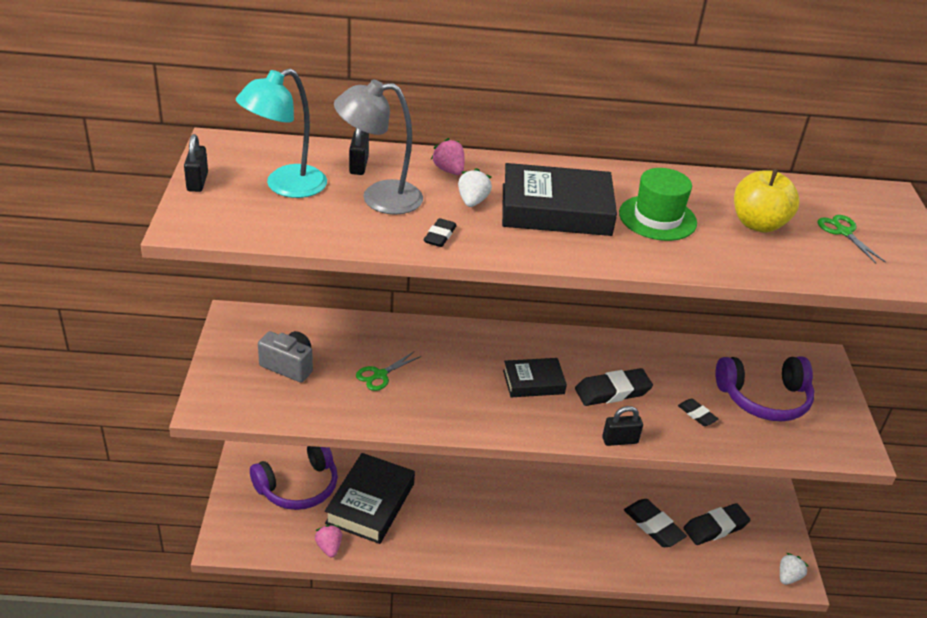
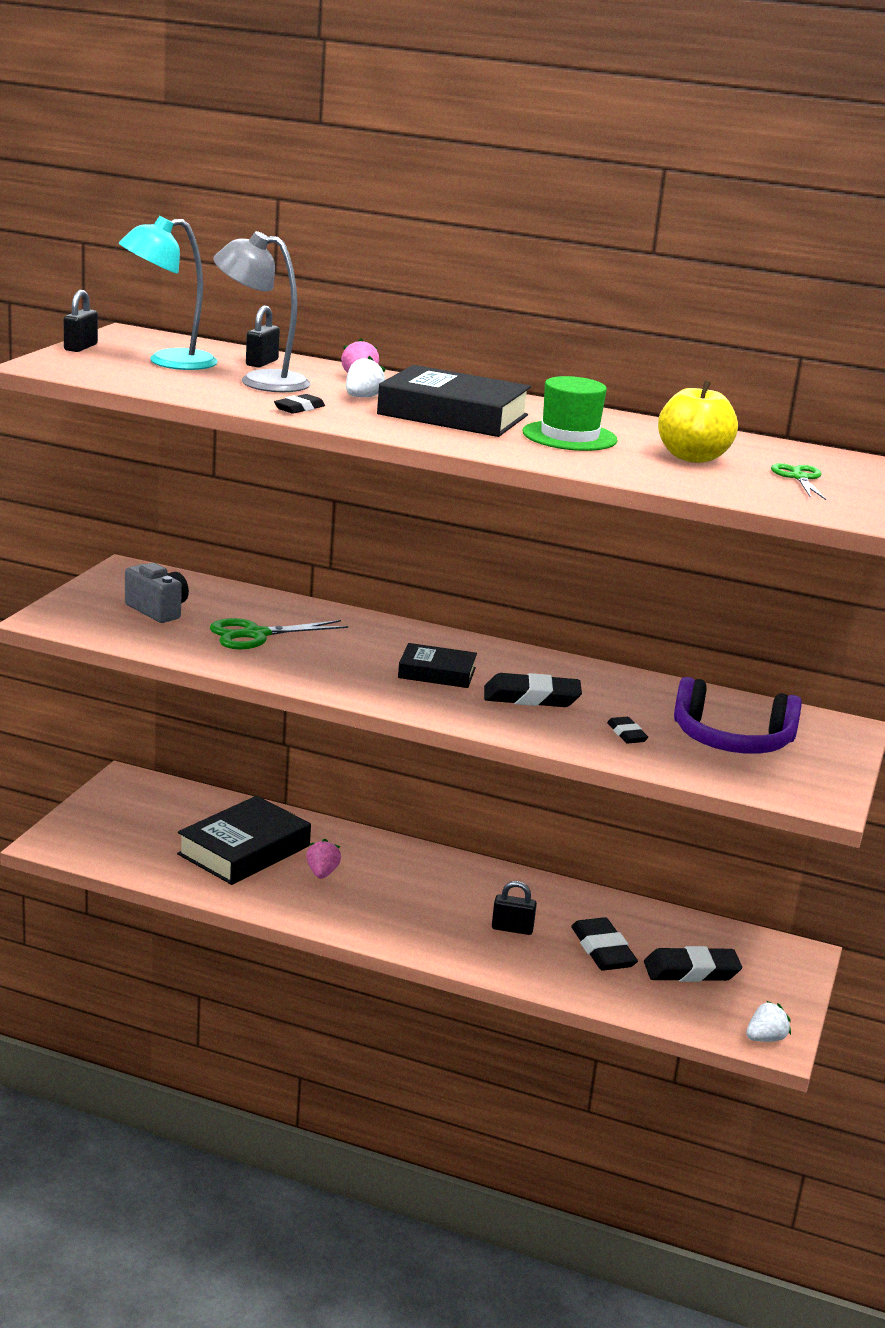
camera: 20 degrees right, 15 degrees down
purple headphones [250,446,338,510] -> none
pink strawberry [315,525,342,558] -> pink strawberry moved to [306,839,341,879]
green scissors [356,352,421,391] -> green scissors [210,618,348,649], size x1.55
black padlock [602,406,643,446] -> black padlock moved to [492,881,537,935]

